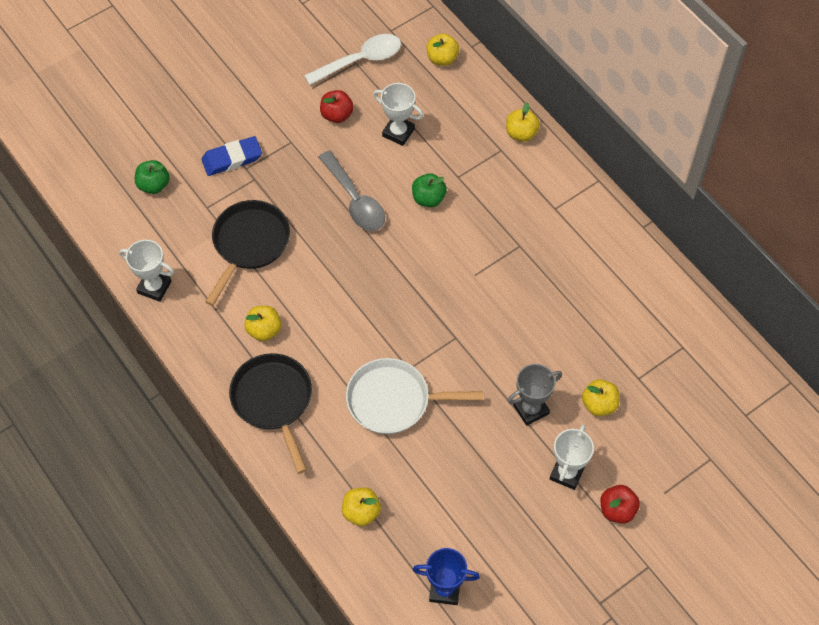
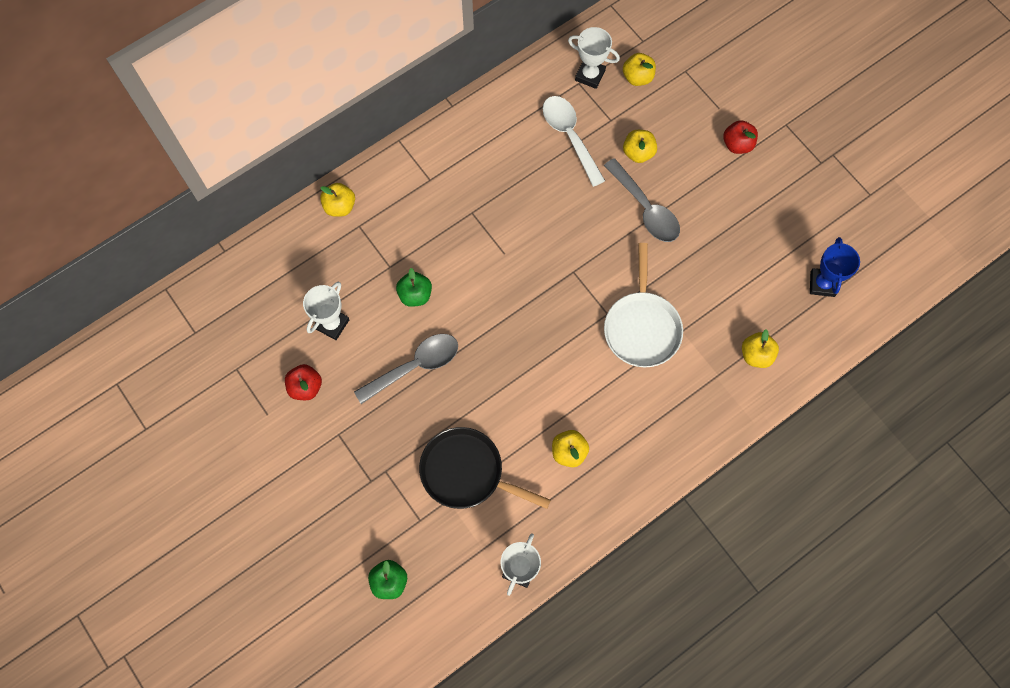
camera: 90 degrees left, 10 degrees up
blue eraser [201,136,262,176] -> none
black pan [229,353,312,474] -> none
white spoon [304,34,401,85] -> white spoon moved to [543,96,605,187]
yellow apple [427,33,459,66] -> yellow apple moved to [623,53,656,86]
grey trophy [507,364,562,426] -> grey spoon [604,158,680,242]
white trophy [550,424,594,490] -> white trophy moved to [568,27,620,89]

